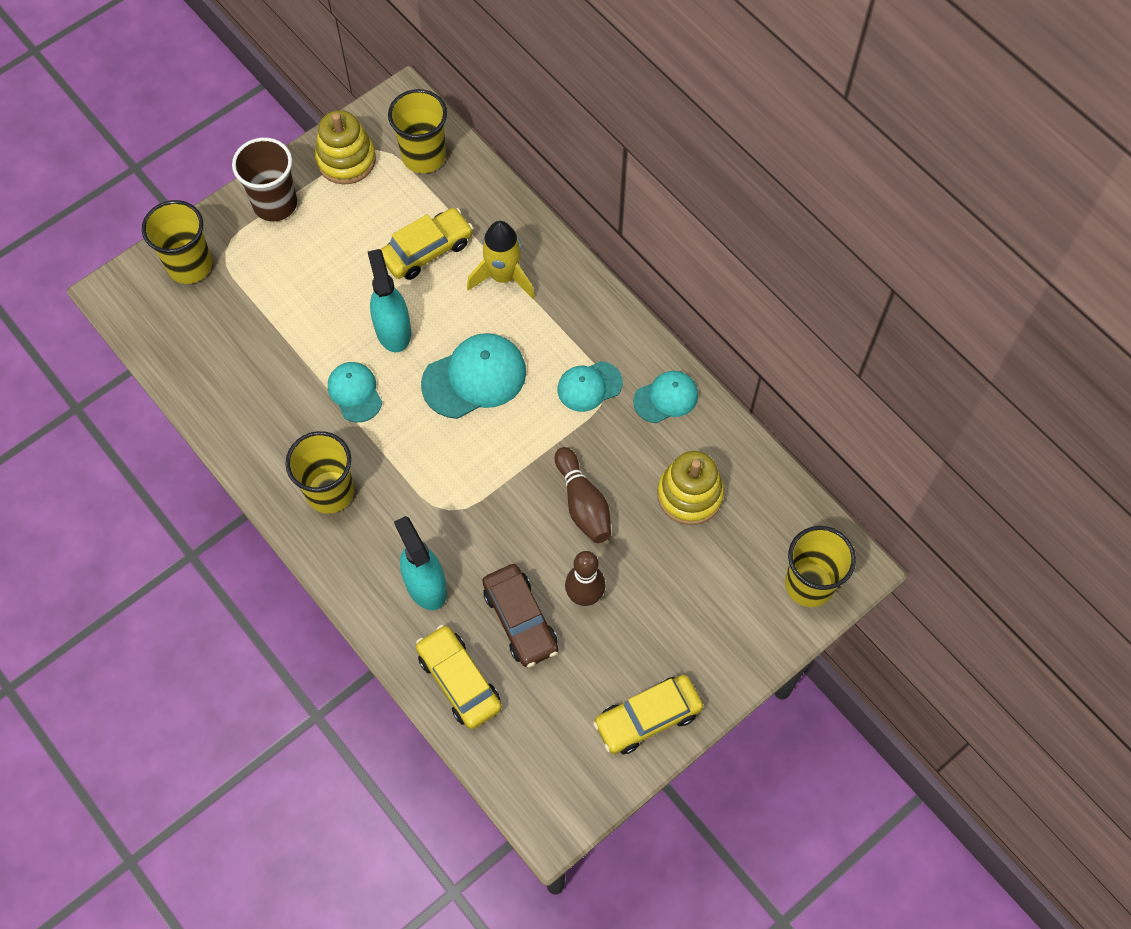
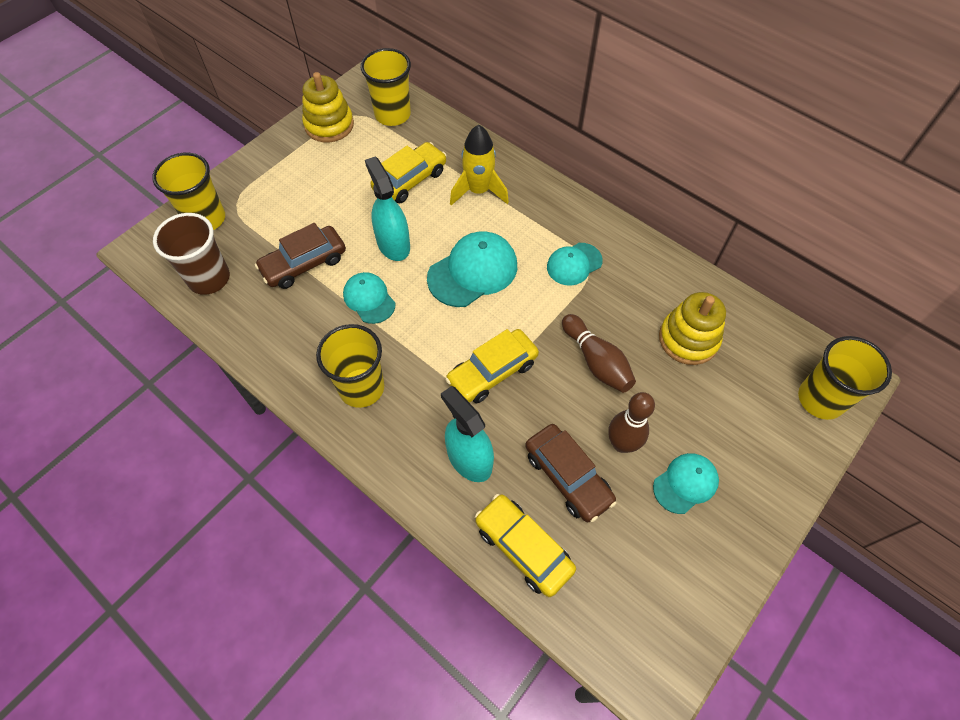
camera: 10 degrees left, 5 degrees down
brown cup [232,138,297,221] -> brown cup moved to [153,213,230,295]
yellow car [593,675,703,754] -> yellow car moved to [445,329,539,403]
turquoise cap [633,371,698,423] -> turquoise cap moved to [653,453,719,514]
none -> brown car [255,223,346,289]

